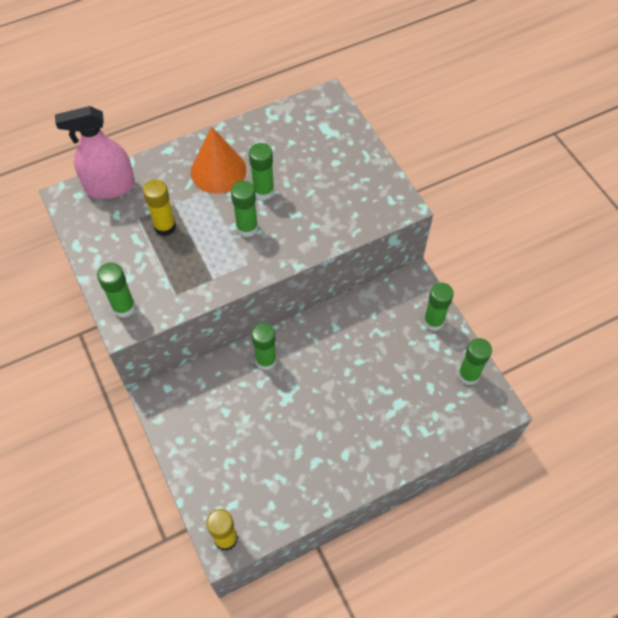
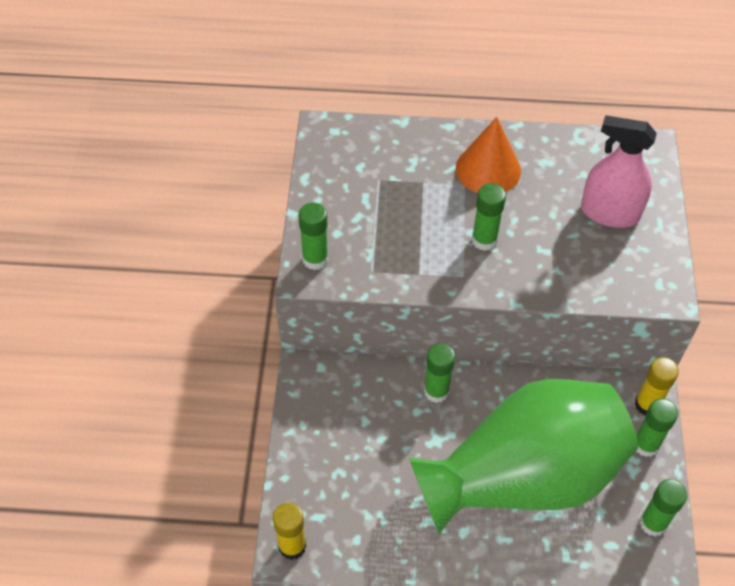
camera: 30 degrees right, 5 degrees down
pink spray bottle [55,106,135,199] -> pink spray bottle moved to [581,115,657,228]
yellow glue stick [143,179,176,236] -> yellow glue stick moved to [635,357,679,415]
green glue stick [249,143,274,200] -> none
none -> green vase [409,379,638,534]

